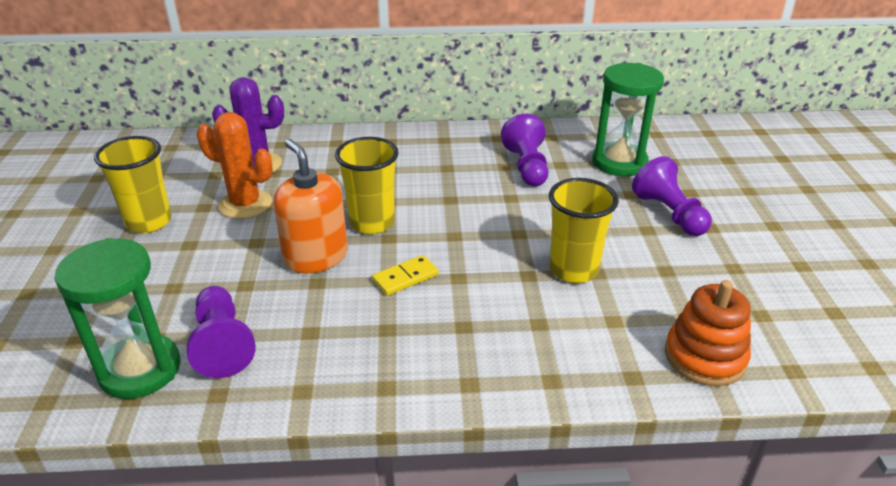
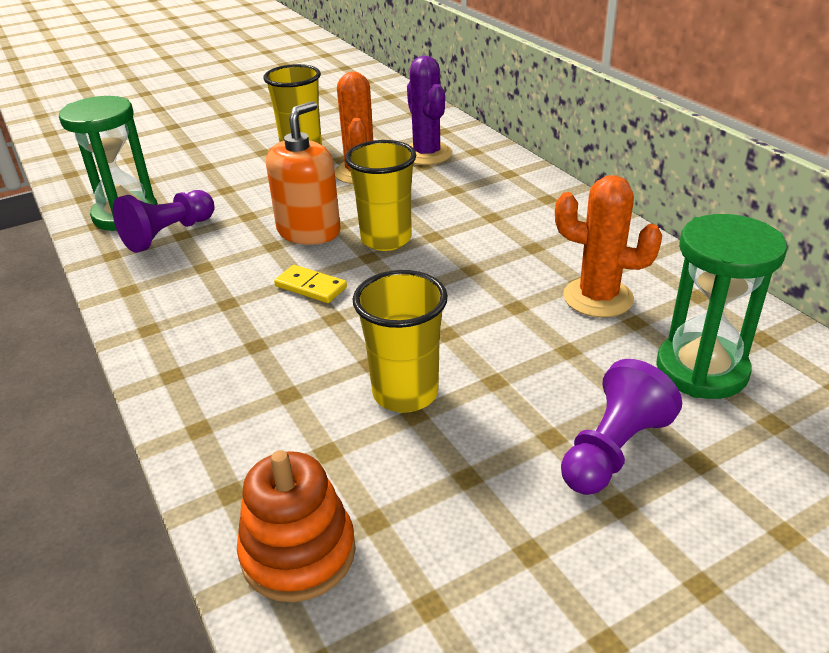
camera: 65 degrees right, 0 degrees up
purple pawn [501,114,549,186] -> orange cactus [555,175,662,317]

